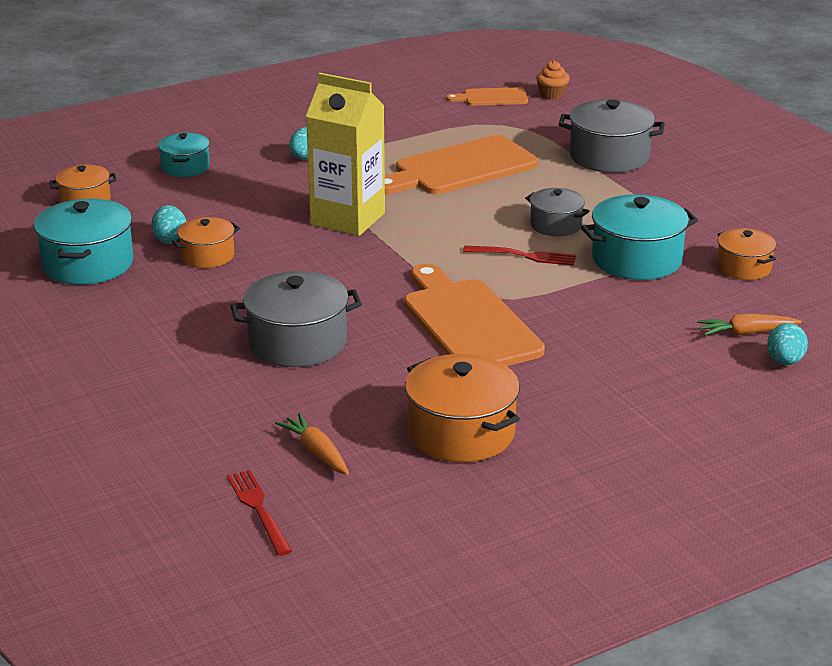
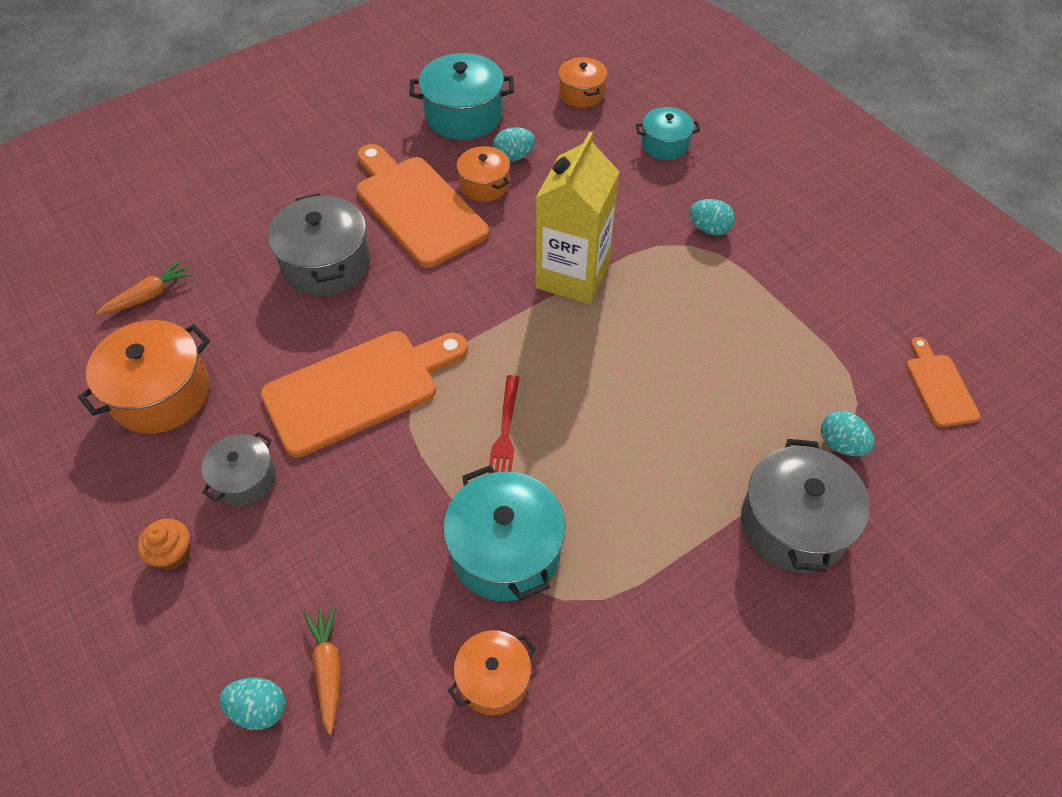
camera: 85 degrees right, 25 degrees up
red fork [227,470,292,556] -> none
orange cutting board [385,135,538,194] -> orange cutting board moved to [357,144,489,268]
grey pot [525,188,590,236] -> grey pot moved to [202,432,276,506]
orange cupcake [536,61,570,100] -> orange cupcake moved to [137,519,191,570]
none -> turquoise egg [821,411,875,456]

